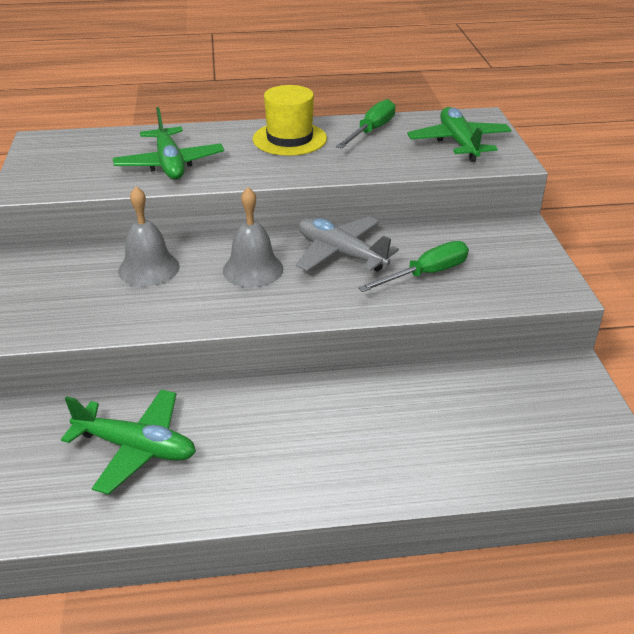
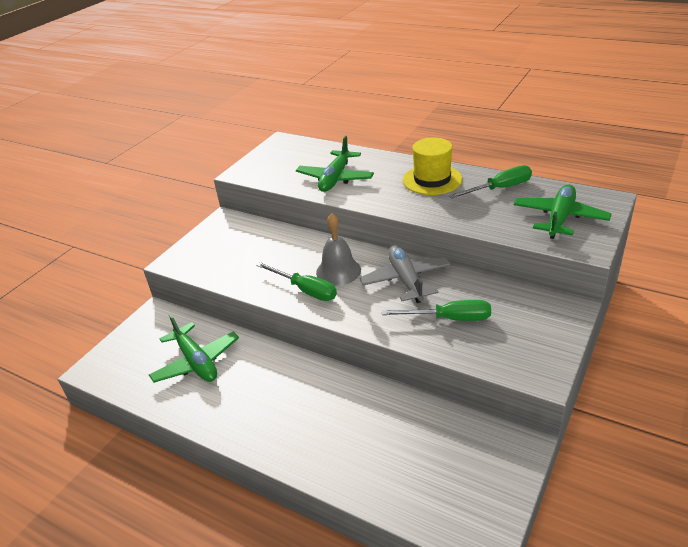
camera: 40 degrees right, 0 degrees up
grey bell [118,186,179,286] -> none
none -> green screwdriver [256,262,337,301]

